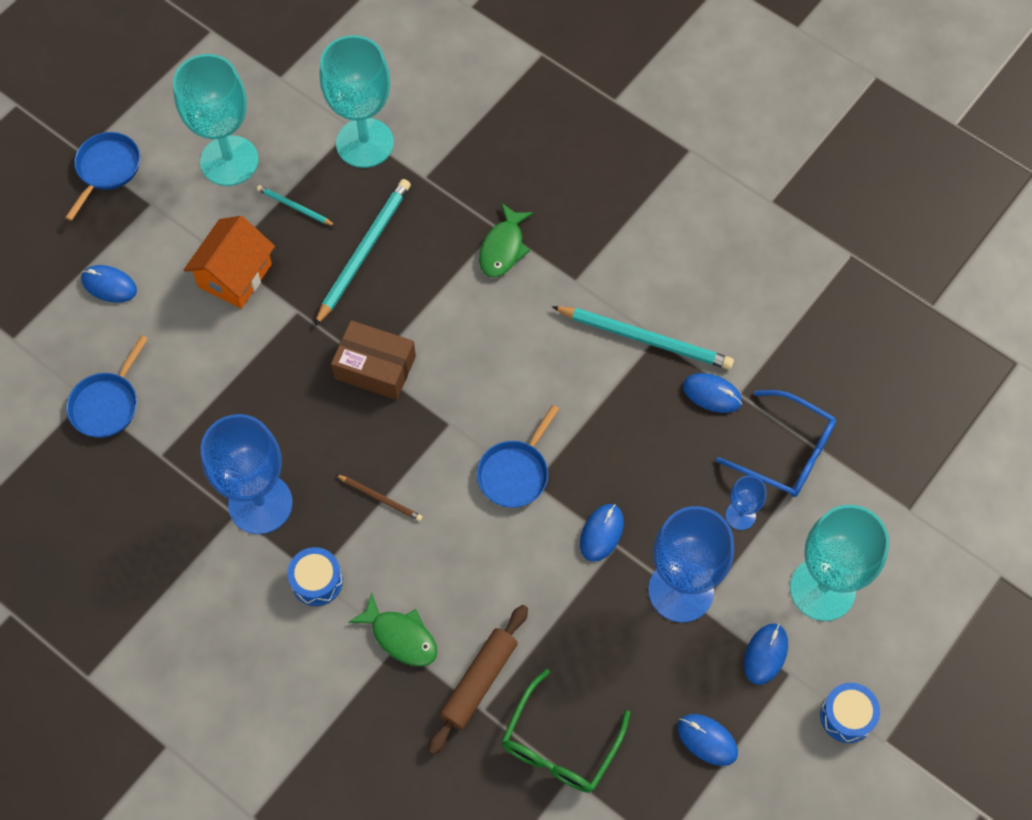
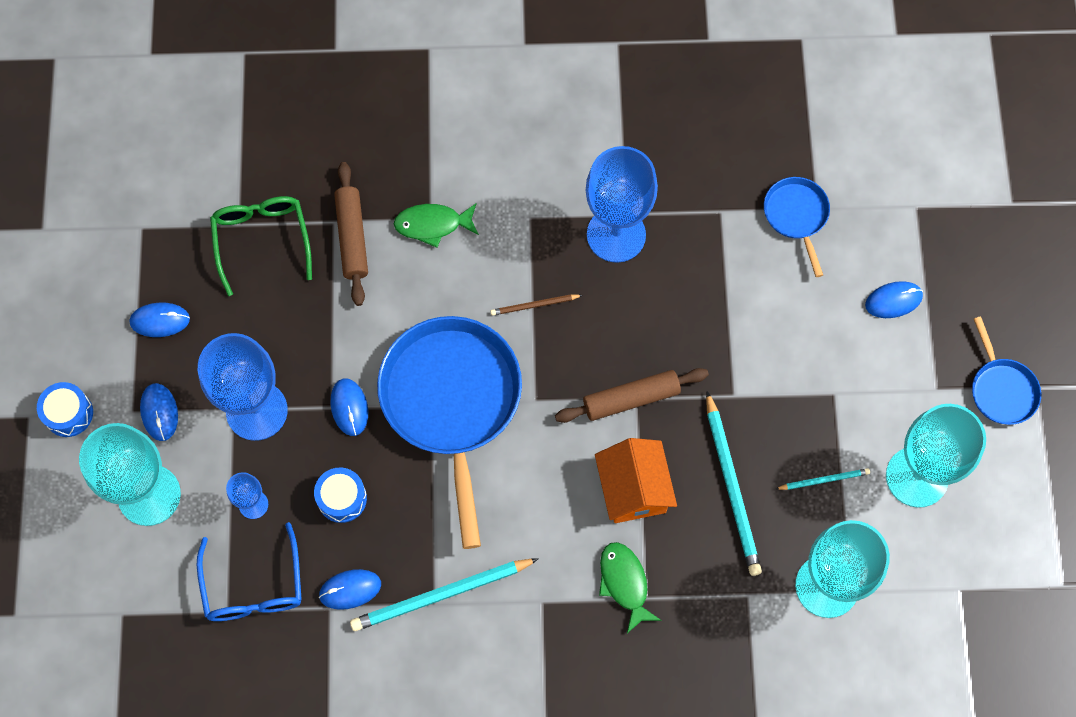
camera: 140 degrees right, 5 degrees up
orange house [184,216,275,309] -> orange house moved to [595,438,677,523]
blue drum [287,547,343,606] -> blue drum moved to [314,467,367,523]
brown box [331,320,416,400] -> brown rolling pin [555,368,709,423]
blue pan [477,405,559,508] -> blue pan [377,316,522,549], size x2.08
blue glasses [716,390,836,497] -> blue glasses turned 90 degrees counterclockwise [197,522,302,621]

